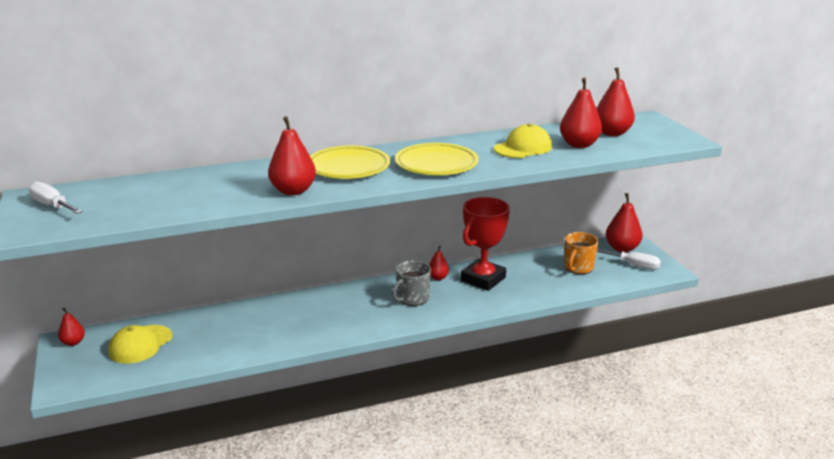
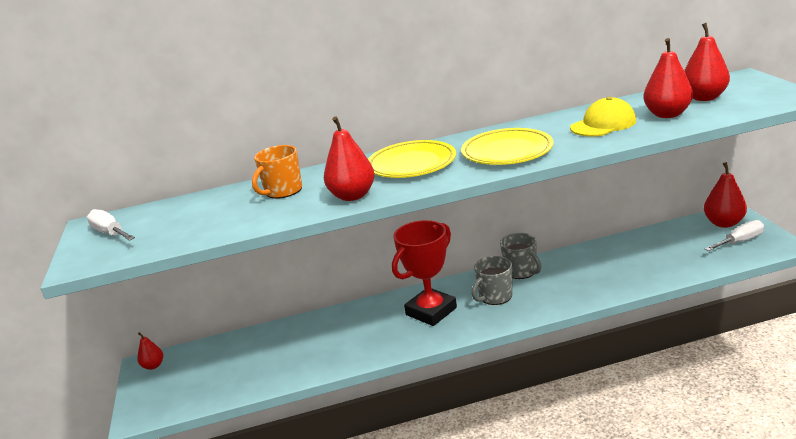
camera: 10 degrees right, 0 degrees up
yellow cap [108,325,172,364] -> none
red pear [429,246,449,280] -> grey mug [500,233,541,279]
red trophy [461,197,510,291] -> red trophy moved to [392,220,457,326]
orange mug [564,232,598,274] -> orange mug moved to [252,145,302,199]
white screwdriver [597,249,661,270] -> white screwdriver turned 60 degrees counterclockwise [705,220,764,251]

